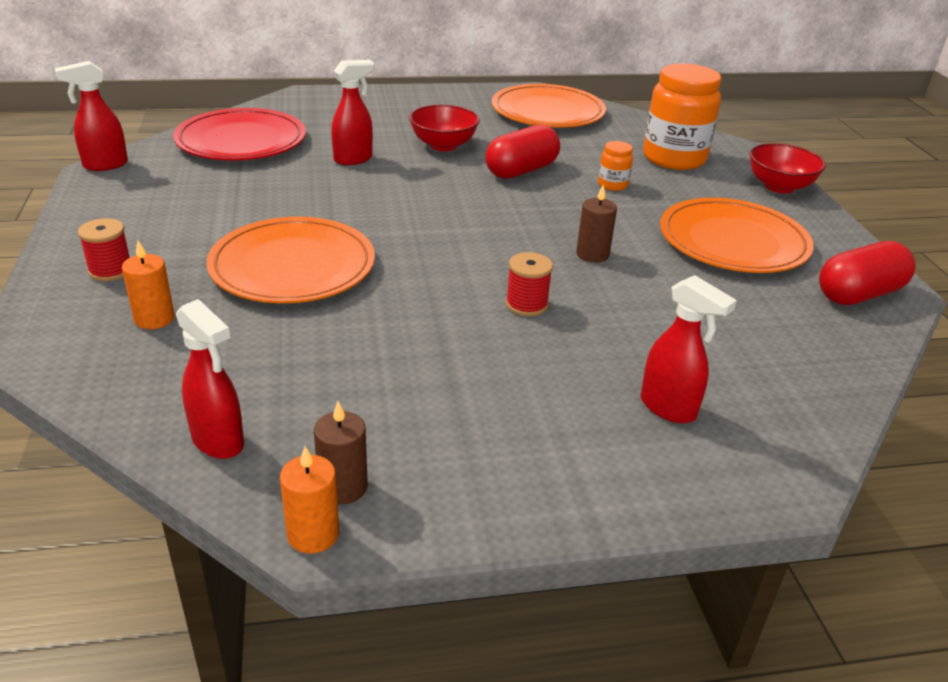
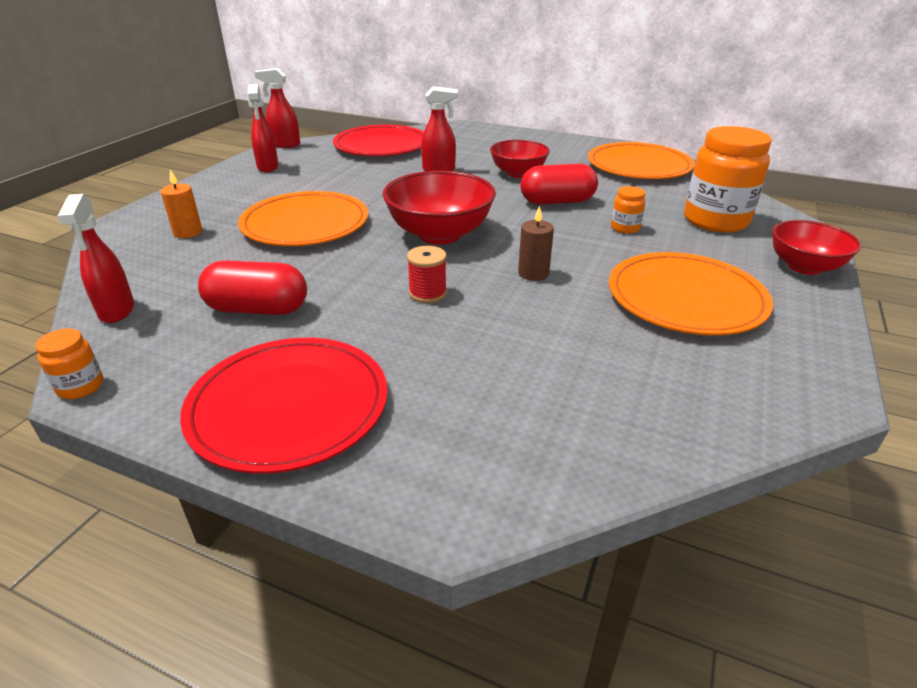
camera: 35 degrees right, 0 degrees up
red spool [78,218,130,281] -> none
orange candle [280,446,339,554] -> orange jar [36,329,103,399]
brown candle [314,401,368,504] -> none
red spray bottle [641,275,737,423] -> red spray bottle moved to [247,84,279,172]
red capsule [819,241,916,305] -> red capsule moved to [198,261,307,315]
none -> red plate [180,338,388,474]
none -> red bowl [383,171,496,244]

